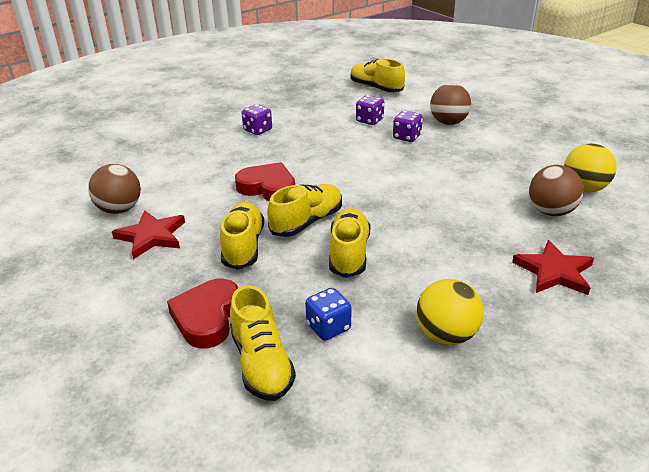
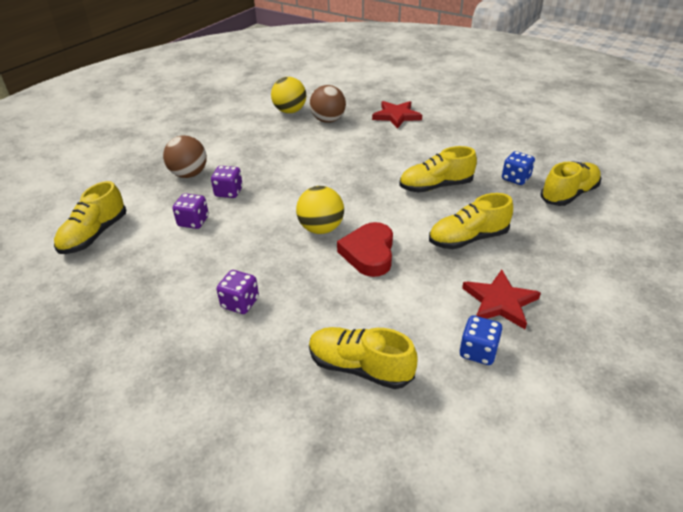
camera: 110 degrees left, 5 degrees up
brown ball [88,164,141,214] -> blue dice [459,315,503,365]
red heart [167,278,238,349] -> none
yellow shoe [267,184,342,237] -> yellow shoe moved to [309,327,418,389]
yellow ball [416,279,484,345] -> yellow ball moved to [296,186,344,234]

